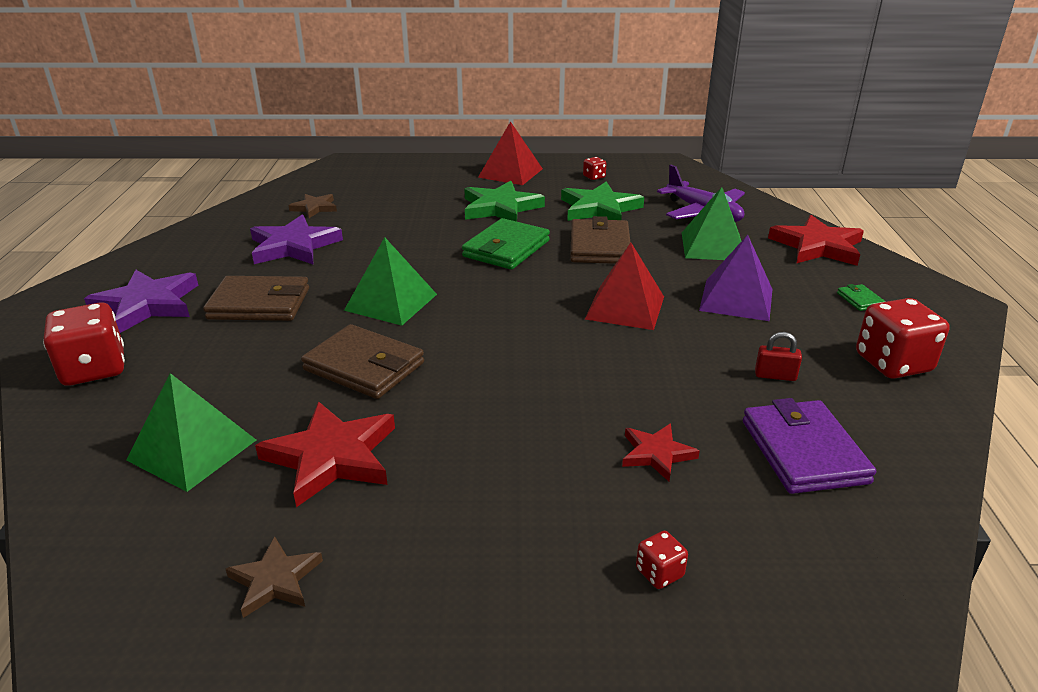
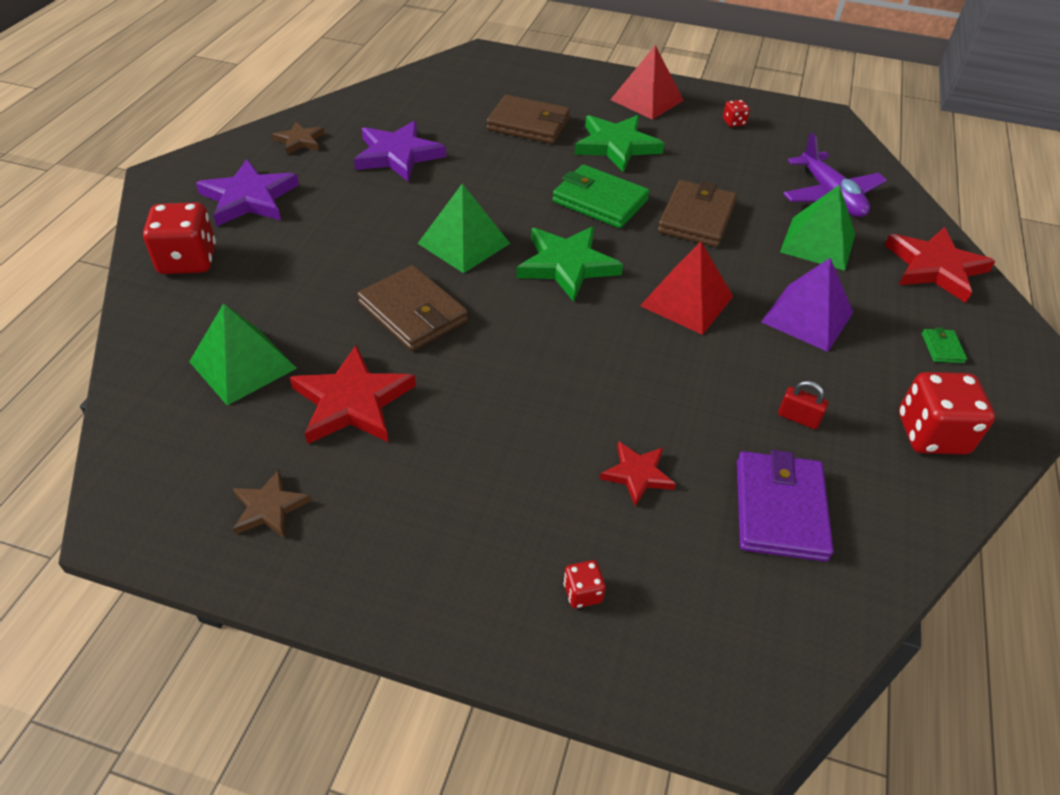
camera: 15 degrees right, 15 degrees up
brown wallet [203,276,309,321] -> brown wallet moved to [487,95,570,144]
brown star [288,194,337,218] -> brown star moved to [272,121,324,154]
green wallet [462,218,550,270] -> green wallet turned 75 degrees clockwise [552,165,650,228]
green star [561,181,644,221] -> green star moved to [516,226,623,302]

